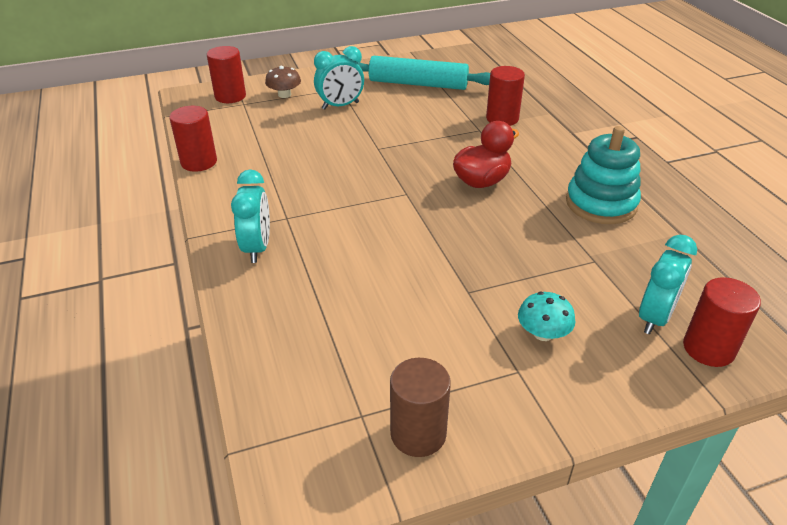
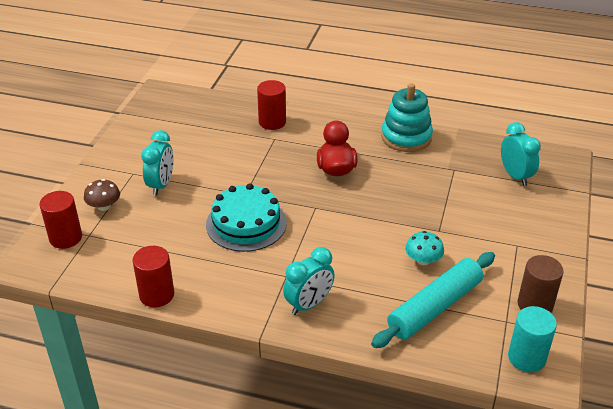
camera: 55 degrees left, 0 degrees up
turquoise clock [231,170,270,263] -> turquoise clock turned 105 degrees clockwise [283,247,335,315]
turquoise rolling pin [355,56,490,90] -> turquoise rolling pin moved to [371,252,495,348]
turquoise mushroom [518,292,575,341] -> turquoise mushroom moved to [405,231,444,265]
red cylinder [683,277,761,367] -> none
none -> turquoise cake [206,183,287,252]
none -> turquoise cylinder [508,306,557,372]

